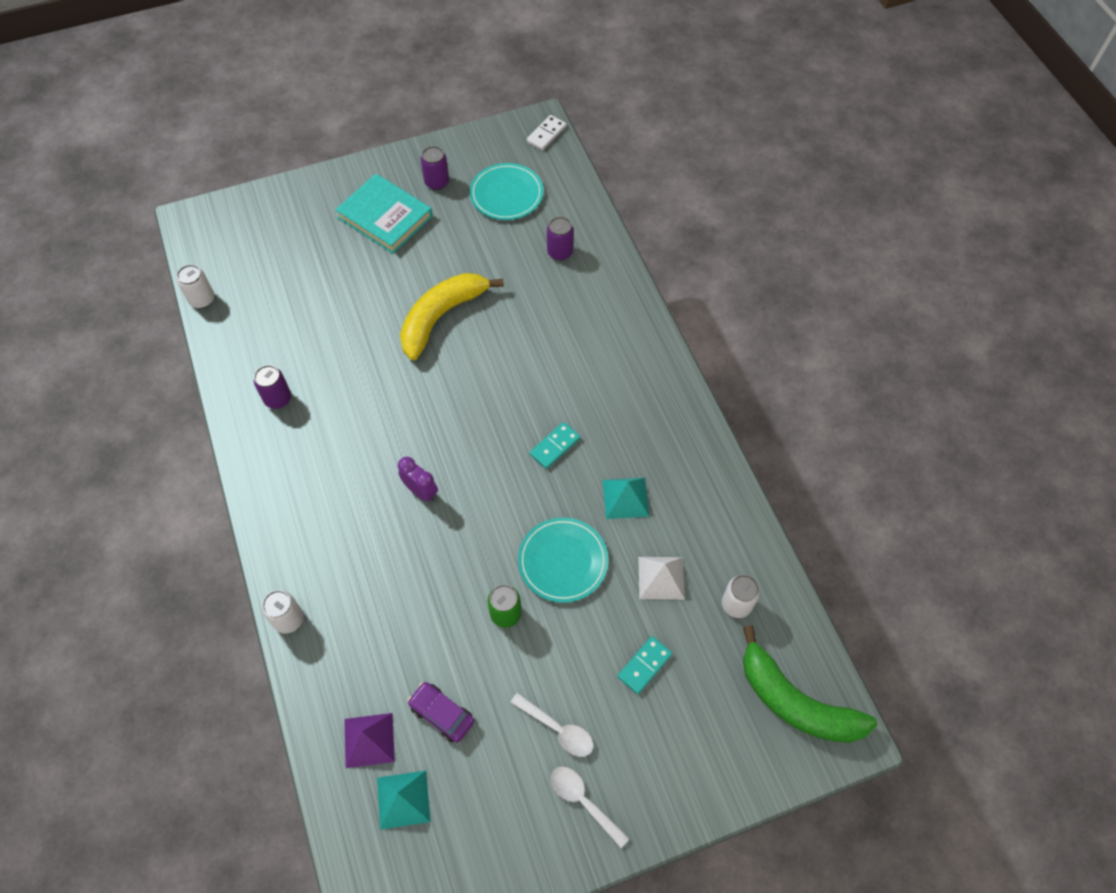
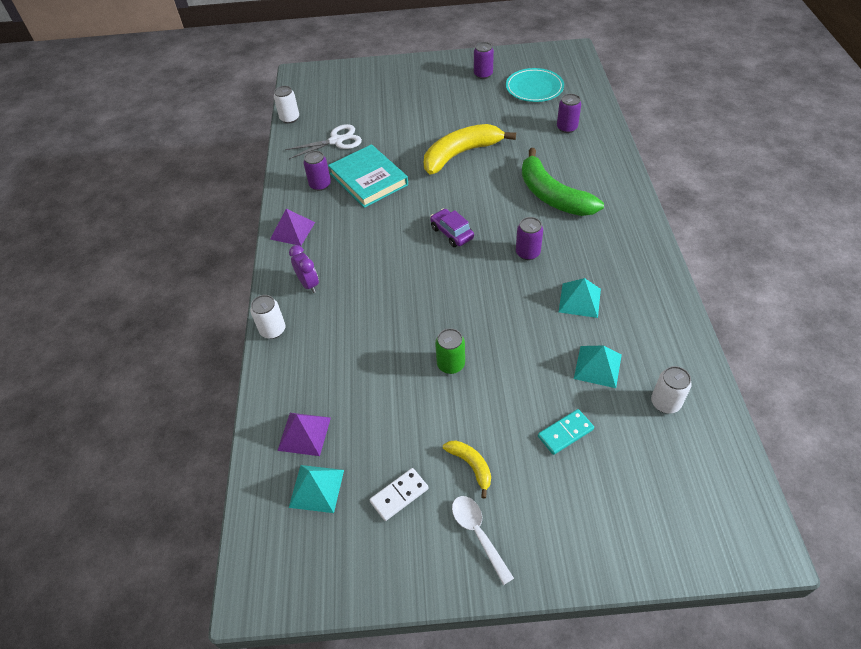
camera: 20 degrees right, 10 degrees down
turquoise book [335,174,433,254] -> turquoise book moved to [328,144,408,208]
purple clock [398,457,438,502] -> purple clock moved to [289,245,319,293]
purple car [407,682,474,742] -> purple car moved to [430,209,474,247]
white spoon [510,693,593,757] -> yellow banana [443,440,491,498]
turquoise plate [518,517,608,603] -> none
white domino [527,115,566,150] -> white domino moved to [370,468,429,521]
turquoise domino [530,422,580,469] -> purple can [516,217,543,260]
white pyramid [638,557,685,600] -> turquoise pyramid [574,345,622,388]
green banana [743,625,878,743] -> green banana moved to [522,148,604,216]
none -> purple pyramid [270,209,315,246]
none -> white scissors [285,124,362,159]

